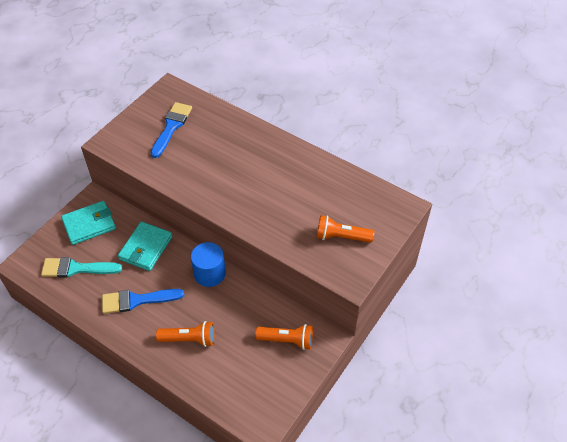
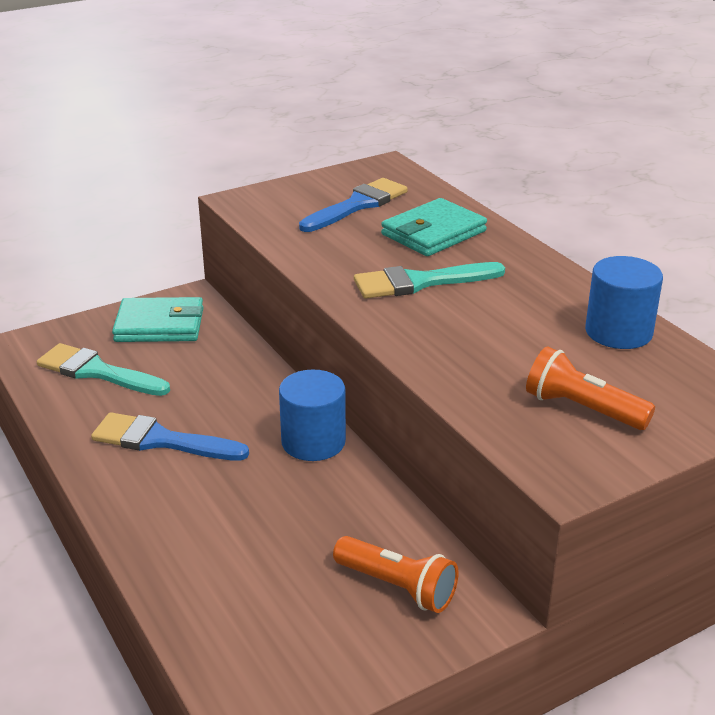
camera: 25 degrees right, 20 degrees down
turquoise wallet [118,222,172,271] -> turquoise wallet moved to [381,198,487,256]
orange flashlight [156,321,214,347] -> none
none -> turquoise brush [354,262,505,299]
none -> blue cylinder [585,256,663,349]

